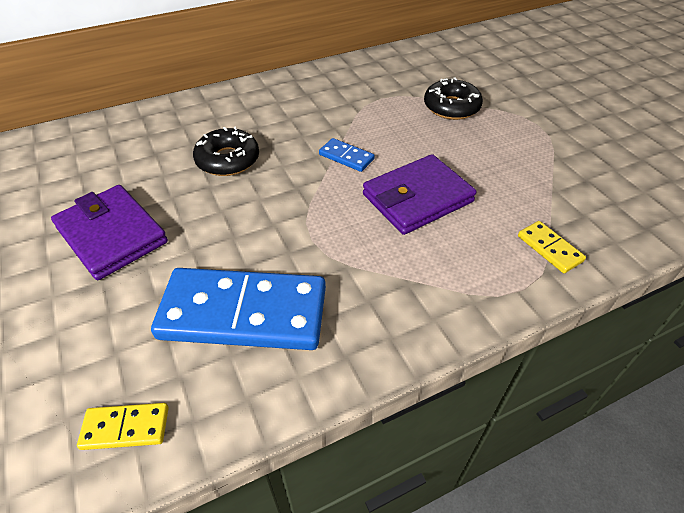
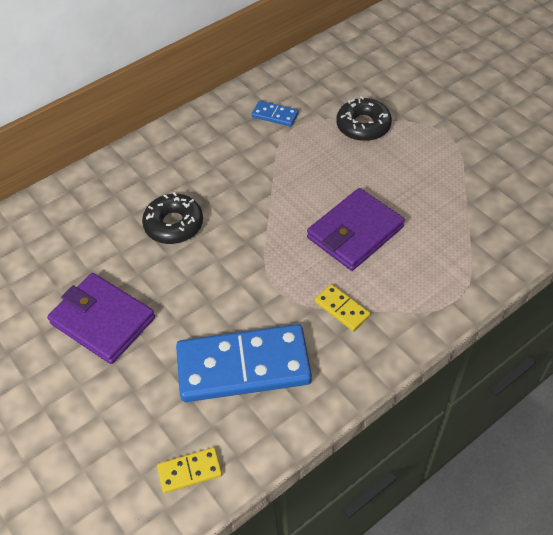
camera: 10 degrees left, 5 degrees up
blue domino [319,138,375,172] -> blue domino moved to [252,101,299,127]
yellow domino [518,221,586,273] -> yellow domino moved to [315,284,370,331]

